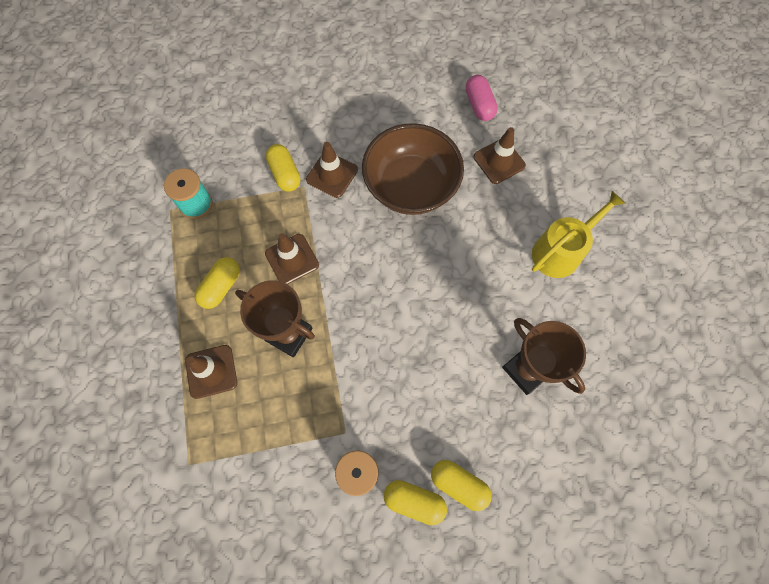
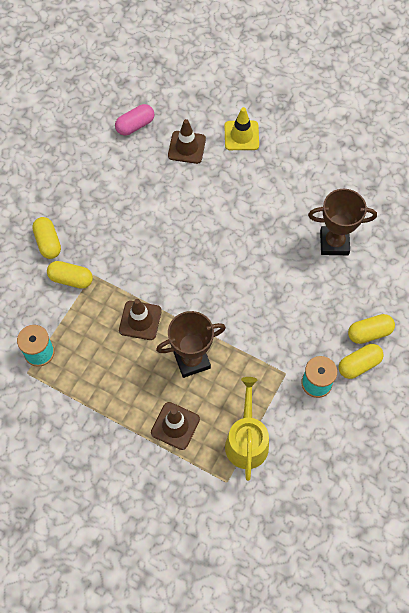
camera: 50 degrees left, 5 degrees down
yellow capsule [194,257,240,309] -> yellow capsule moved to [32,217,61,259]
brown traffic cone [306,142,358,198] -> none
brown bowl [362,123,464,215] -> none
pink capsule [466,75,498,121] -> pink capsule turned 60 degrees counterclockwise [115,104,154,136]
yellow watering can [532,191,626,278] -> yellow watering can moved to [225,377,269,481]
none -> yellow traffic cone [224,107,259,150]

